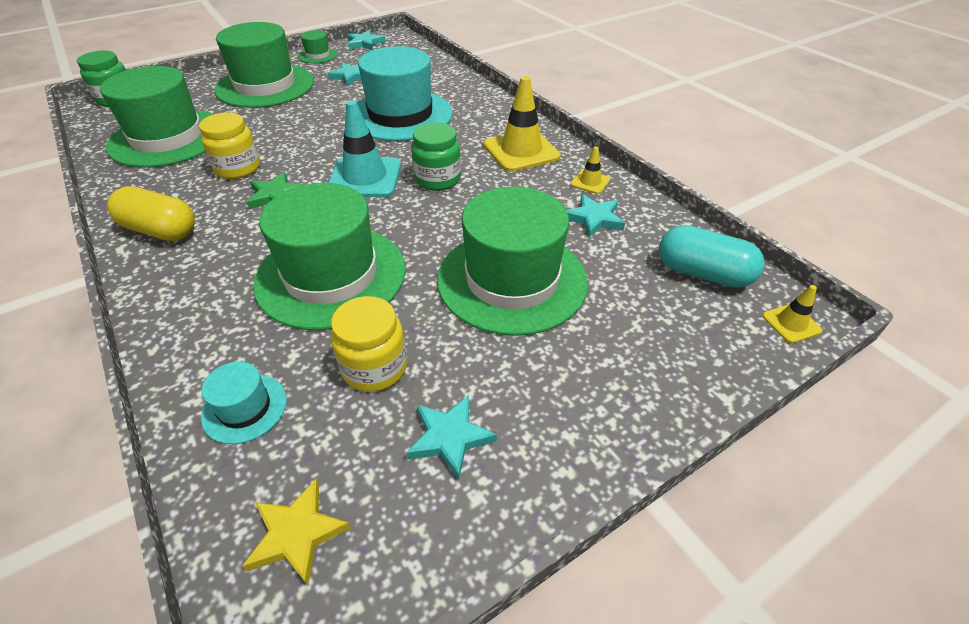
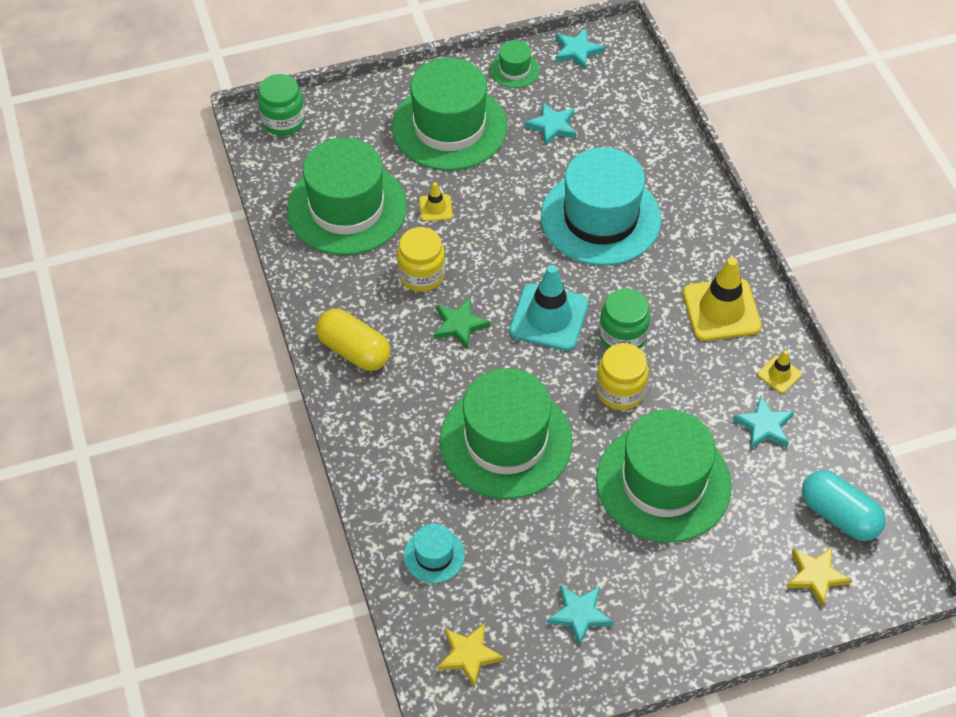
camera: 15 degrees right, 10 degrees up
yellow jar [331,296,407,392] -> yellow jar moved to [596,343,648,410]
yellow traffic cone [762,285,822,343] -> yellow traffic cone moved to [419,182,453,222]
none -> yellow star [786,547,852,607]

